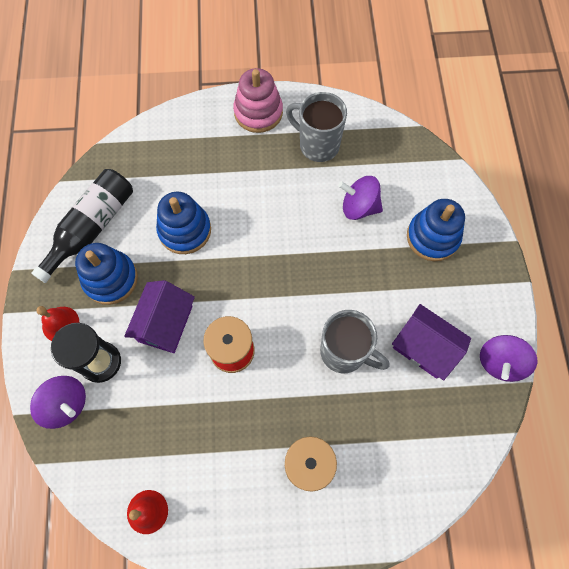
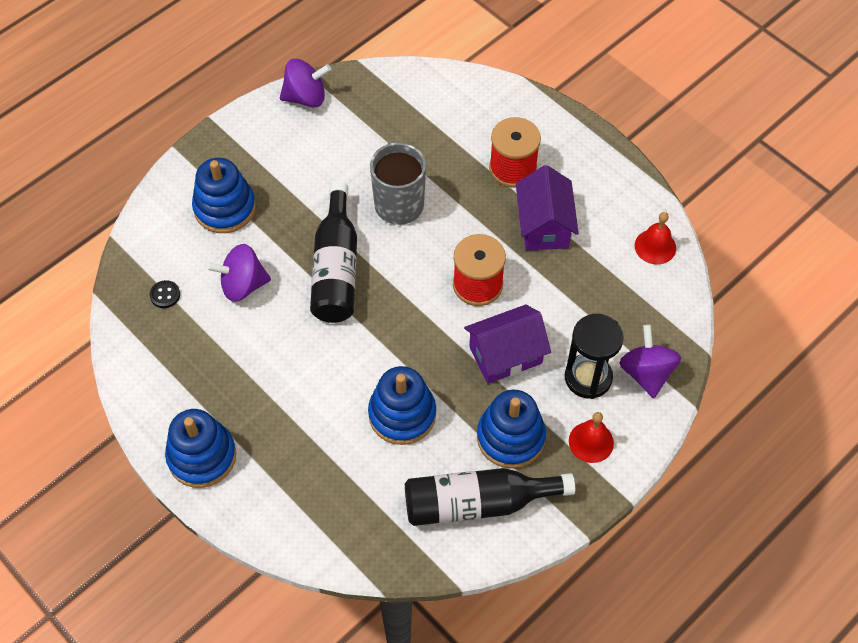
camera: 130 degrees left, 10 degrees down
pink stacking toy [233,68,283,133] -> blue stacking toy [165,409,236,488]
grey mug [286,92,347,162] -> none
purple spinning top [338,176,383,220] -> purple spinning top turned 105 degrees clockwise [206,244,271,302]
purple house [392,304,471,380] -> purple house moved to [516,165,579,250]
none -> black button [150,280,180,308]
none -> black bottle [310,181,357,323]

